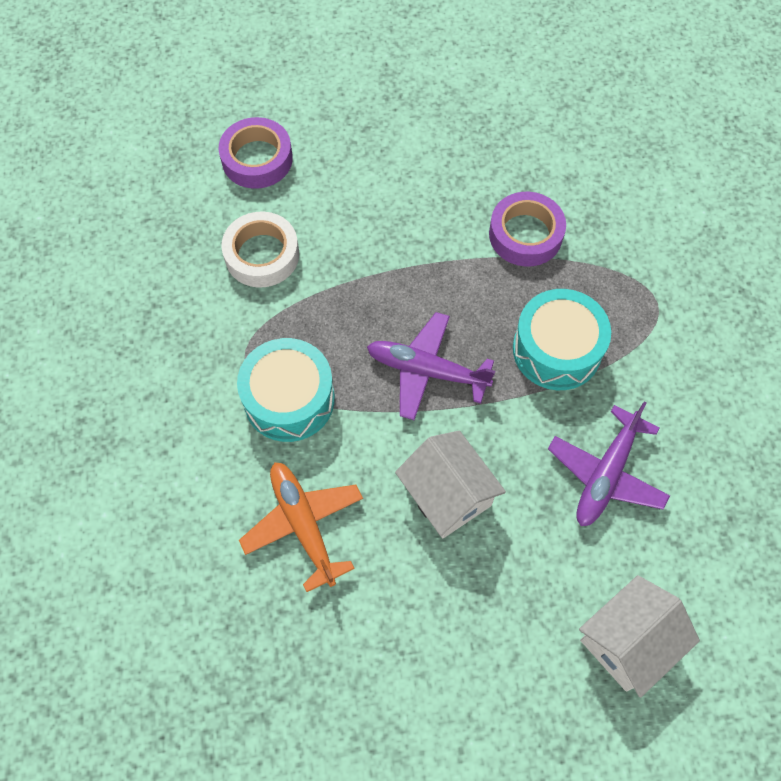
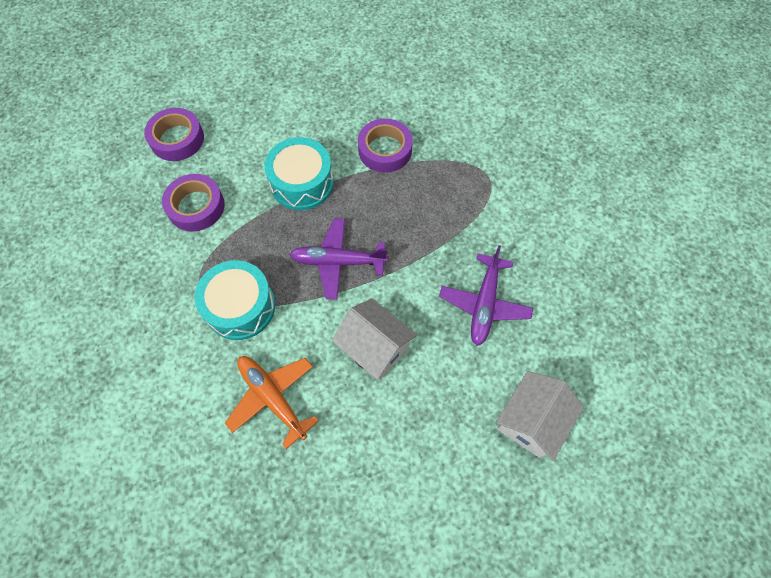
camera: 15 degrees left, 0 degrees up
white tape [221,212,299,288] -> purple tape [162,174,225,231]
turquoise drum [513,289,611,390] -> turquoise drum moved to [265,137,334,210]

